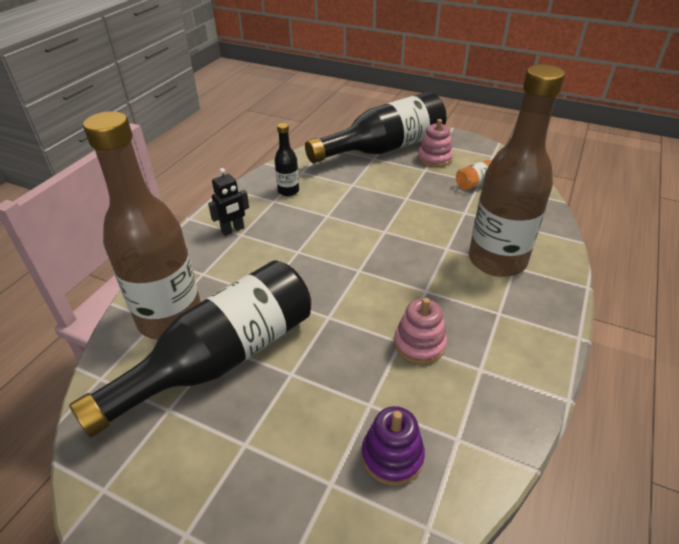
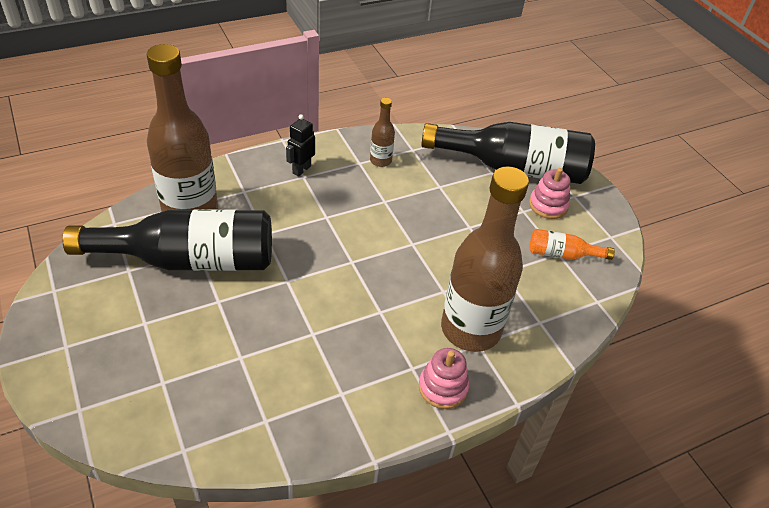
camera: 35 degrees right, 5 degrees up
black robot [208,168,249,236] -> black robot turned 120 degrees clockwise [286,114,315,177]
black bottle [275,123,299,196] -> brown bottle [370,98,395,167]
purple stacking toy [362,406,425,486] -> none
pink stacking toy [394,298,447,364] -> pink stacking toy moved to [419,348,469,409]

